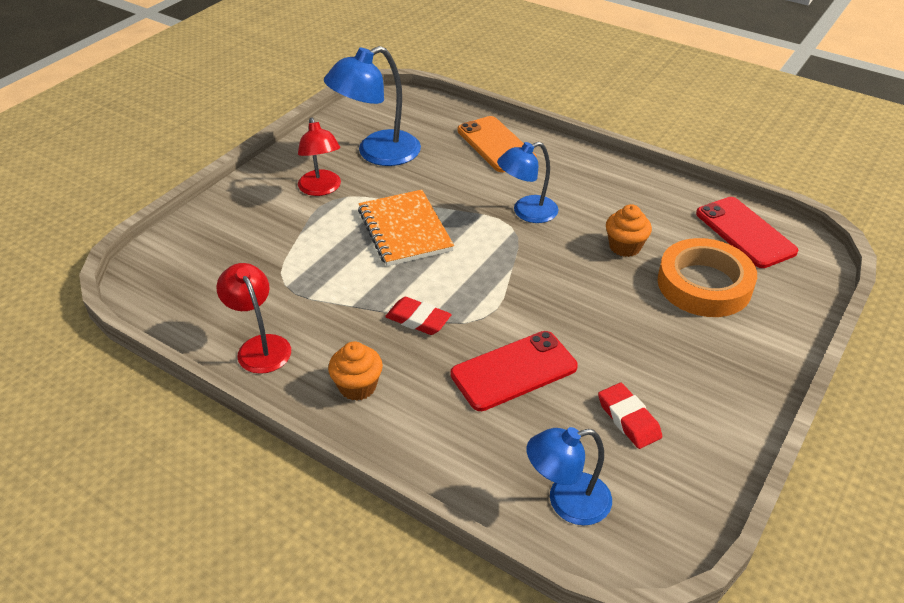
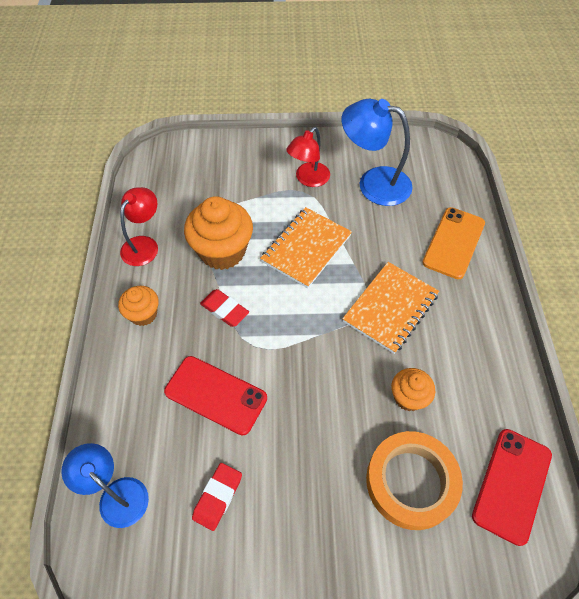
camera: 55 degrees right, 15 degrees up
red eraser [385,297,452,335] -> red eraser turned 45 degrees counterclockwise [200,289,249,327]
blue lamp [497,142,559,223] -> orange notebook [342,262,439,354]
none -> orange cupcake [184,196,253,270]

